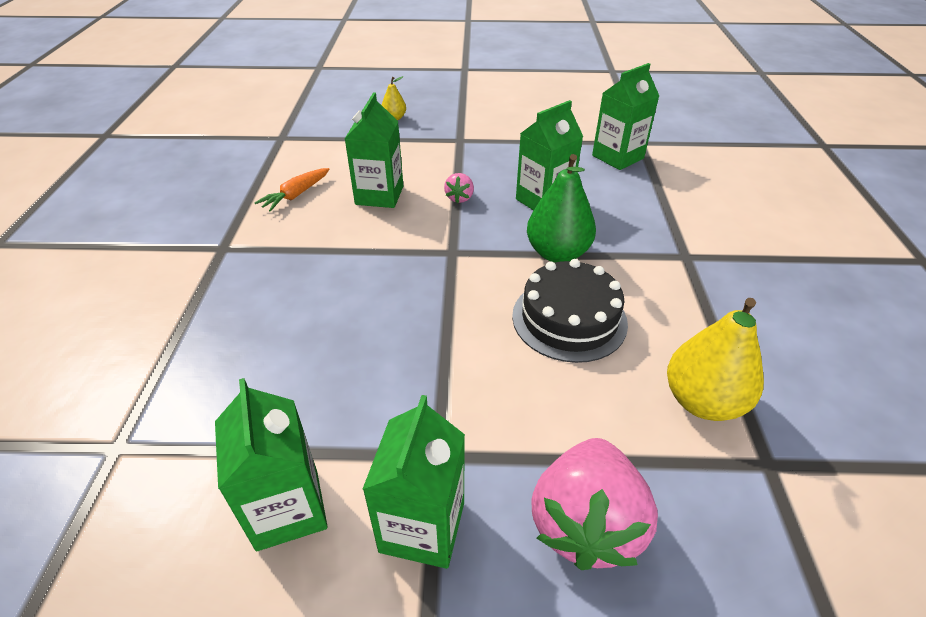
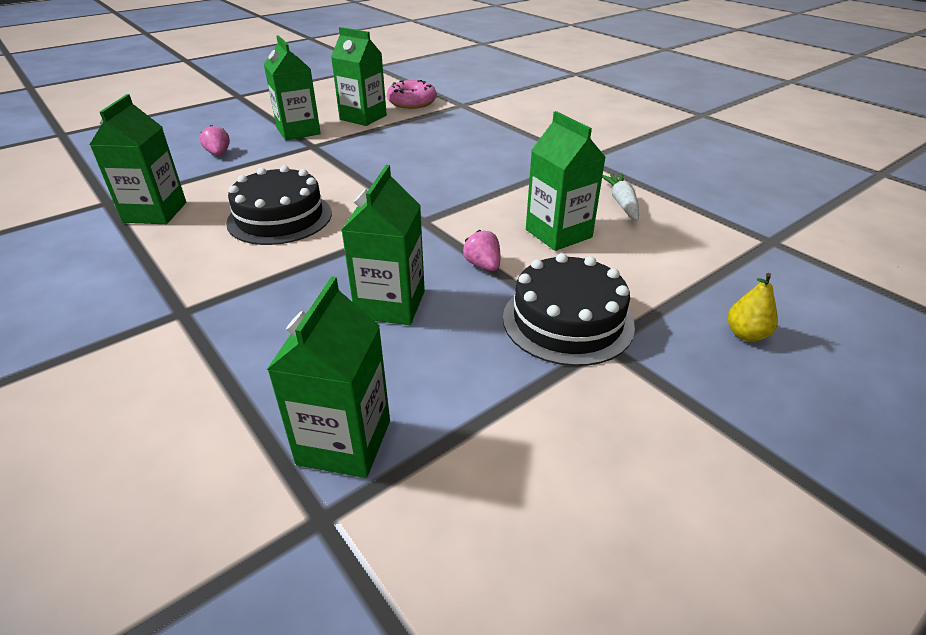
camera: 140 degrees right, 5 degrees down
orange carrot [254,168,329,212] -> white carrot [602,173,639,221]
green pear [527,154,596,262] -> none
pink strawberry [531,438,658,570] -> pink strawberry [200,125,230,155], size x0.45
yellow pear [667,298,764,421] -> green carton [89,94,186,224]
none -> pink donut [387,80,437,109]
none -> black cake [503,253,635,366]

